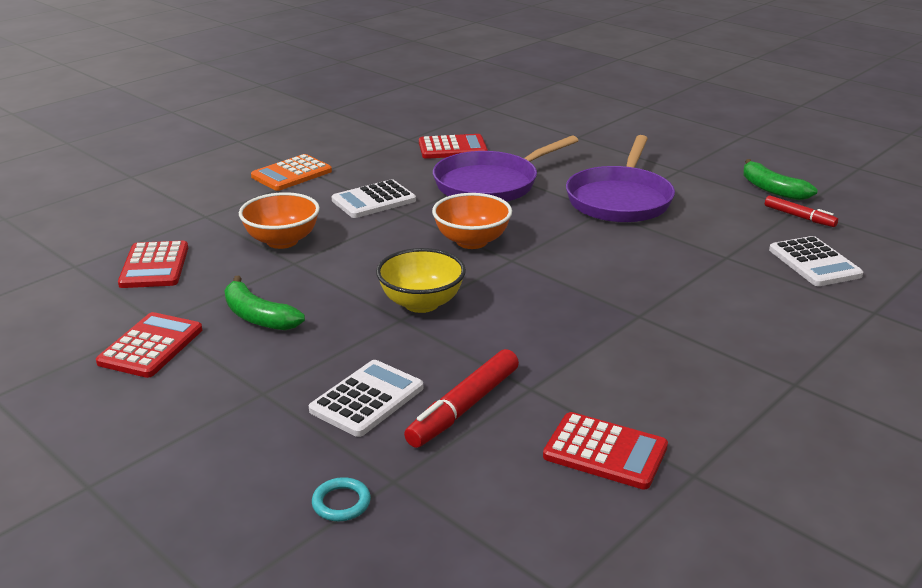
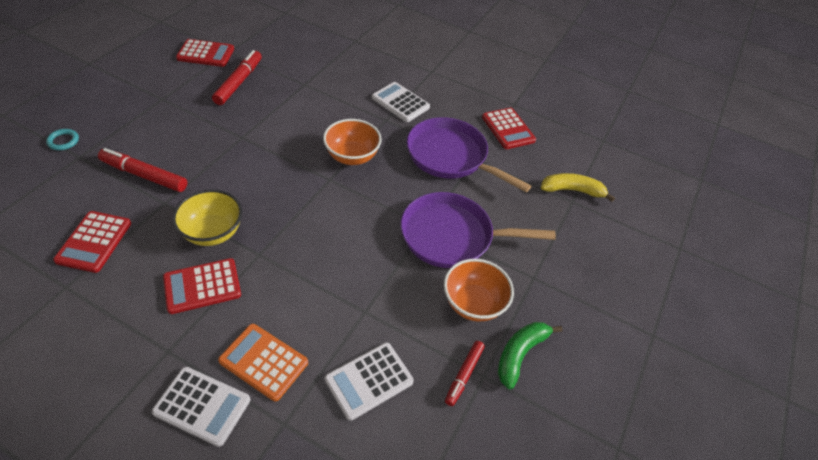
camera: 70 degrees right, 20 degrees up
red calculator [118,241,188,288] -> red calculator moved to [163,258,241,314]
green banana [225,276,305,331] -> red marker [212,50,262,105]
orange bowl [239,192,320,249] -> orange bowl moved to [444,259,514,321]
orange calculator [251,154,332,191] -> orange calculator moved to [218,324,308,401]
white calculator [309,360,423,437] -> white calculator moved to [152,367,250,447]
yellow bowl [376,248,466,313] -> yellow bowl moved to [172,189,242,246]
none -> yellow banana [541,173,615,202]

